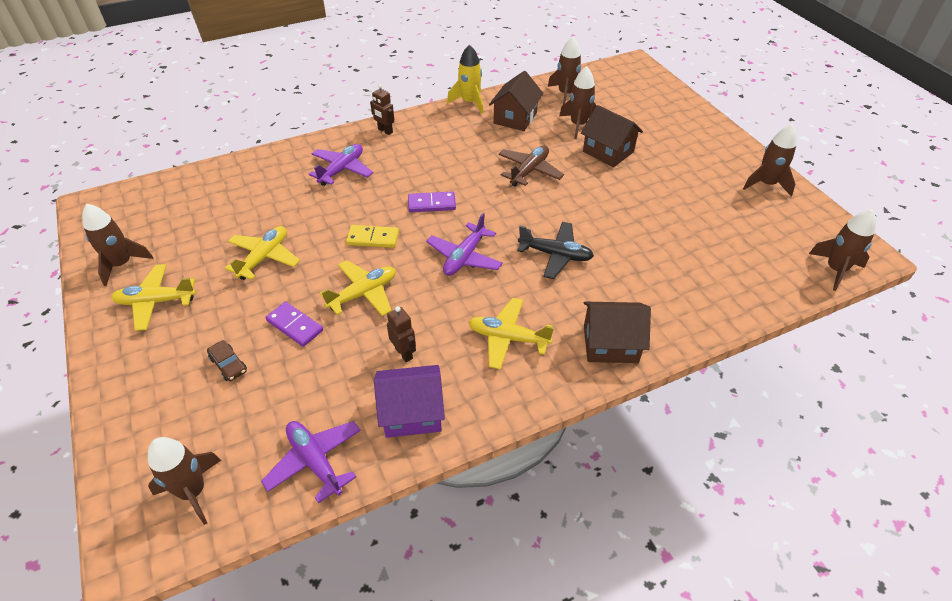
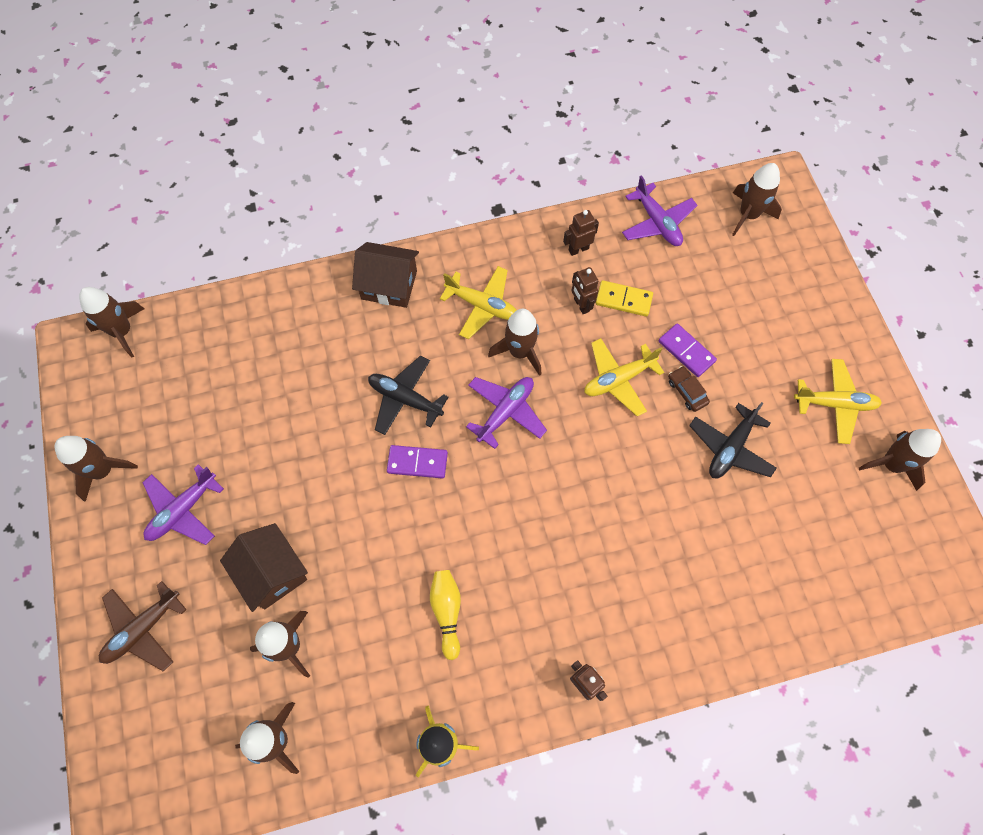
camera: 170 degrees left, 20 degrees up
brown car [207,340,247,381] -> brown car moved to [668,366,710,412]
yellow plane [225,226,300,280] -> black plane [689,402,776,478]
purple plane [309,144,373,186] -> purple plane moved to [142,464,224,545]
yellow domino [346,225,399,248] -> yellow domino moved to [596,280,653,317]
purple house [374,365,445,438] -> brown robot [563,210,599,256]
purple domino [408,191,456,212] -> purple domino moved to [387,445,448,479]
brown house [489,71,544,131] -> none
brown plane [498,145,564,187] -> brown plane moved to [99,581,187,671]
none -> yellow bowling pin [430,570,461,660]
none -> brown rocket [488,309,541,376]

